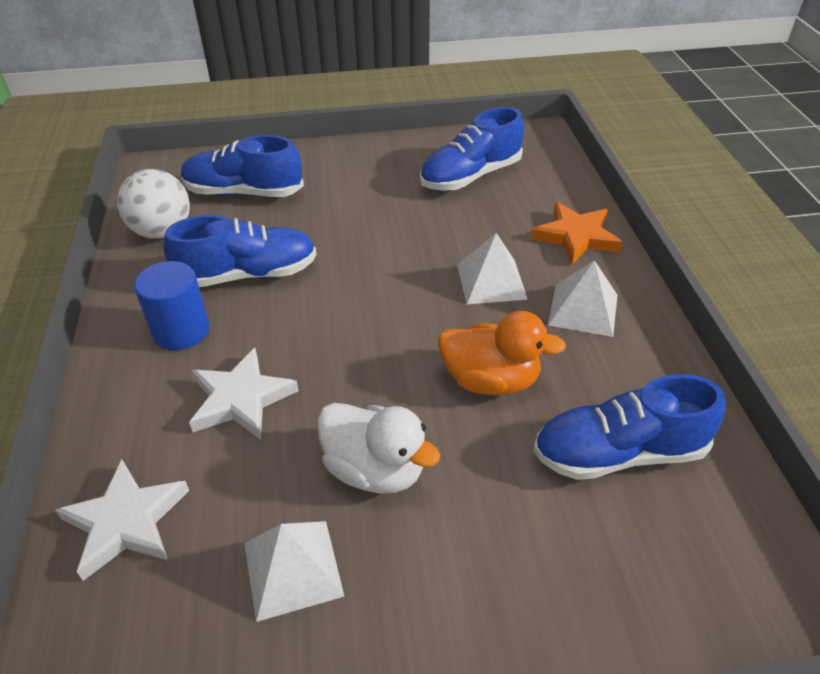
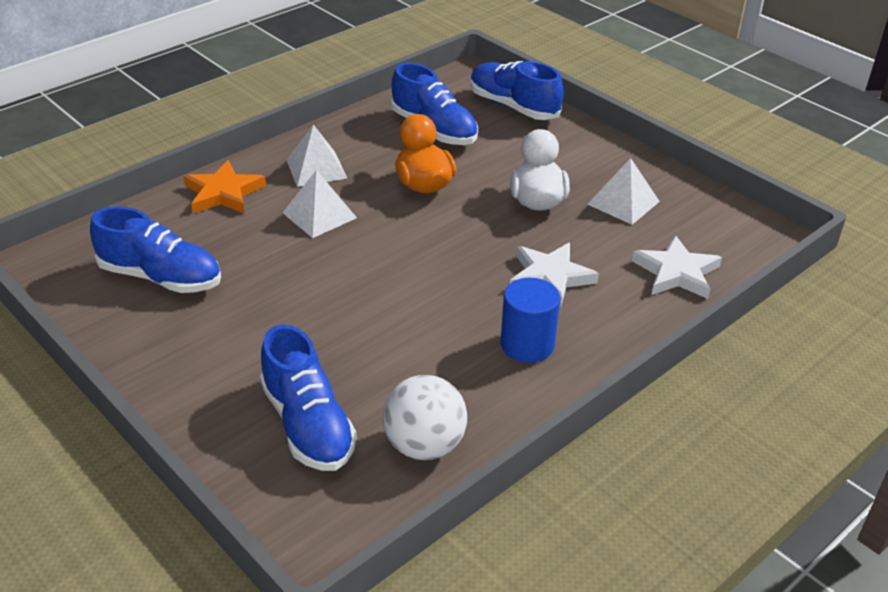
camera: 125 degrees left, 5 degrees down
blue shoe [163,215,317,287] -> blue shoe moved to [471,61,564,120]

